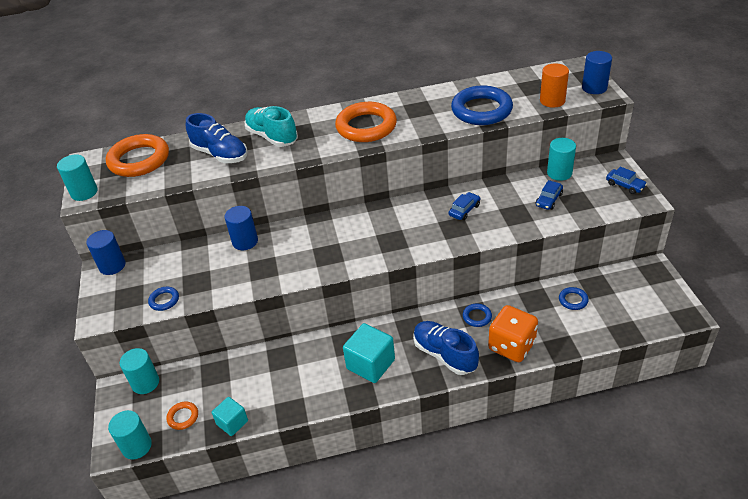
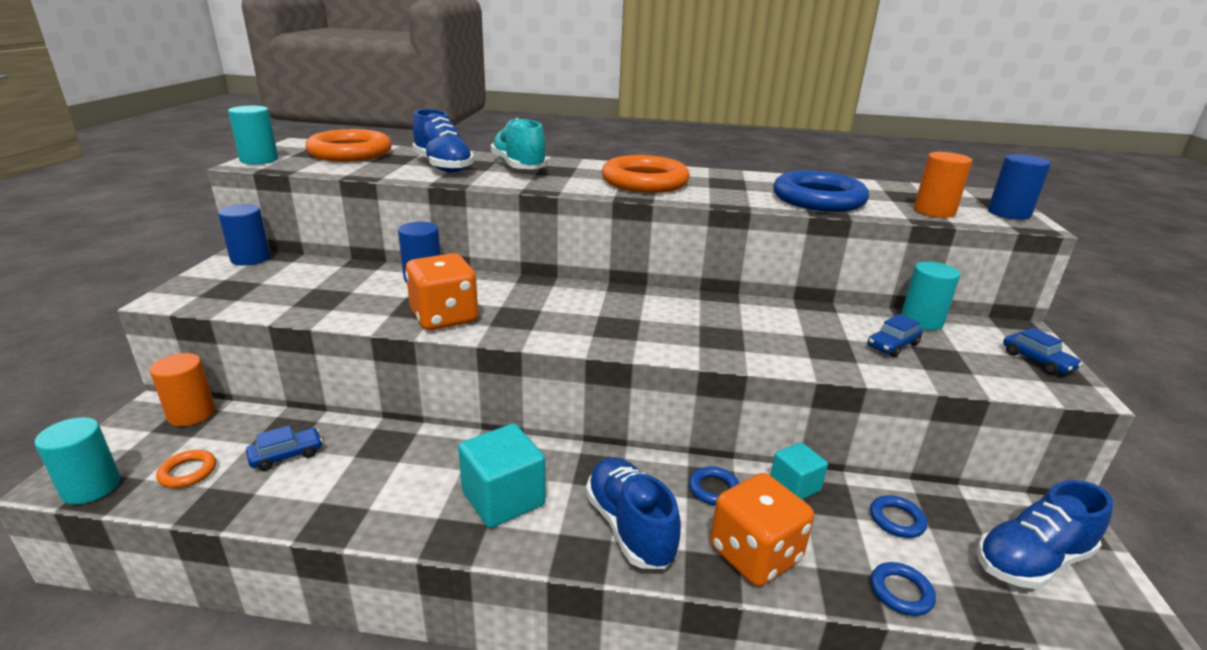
camera: 15 degrees right, 15 degrees down
turquoise cylinder [120,348,159,394] -> orange cylinder [150,353,215,426]
blue ring [148,287,179,311] -> blue ring moved to [871,562,936,616]
turquoise cube [212,397,248,436] -> turquoise cube moved to [770,442,828,499]
blue car [448,192,480,220] -> blue car moved to [246,425,323,471]
none -> orange dice [405,253,478,330]
none -> blue shoe [977,480,1113,589]

